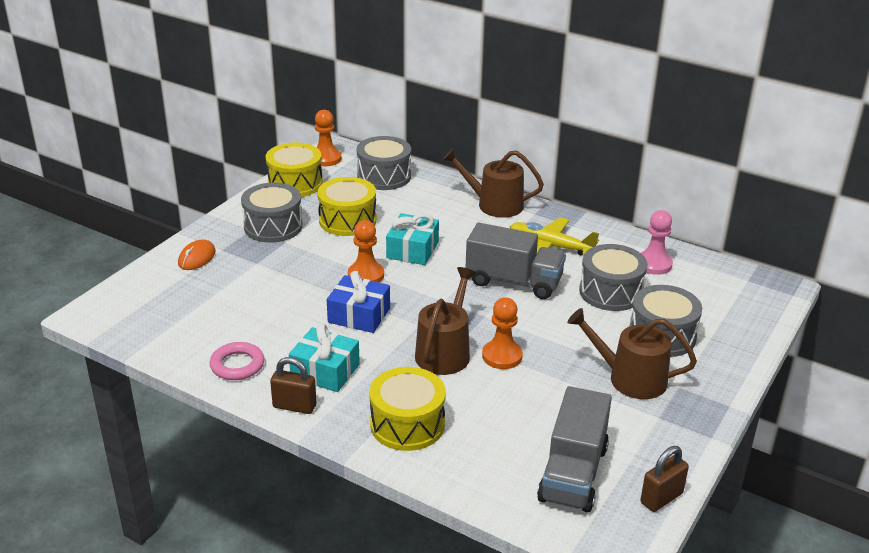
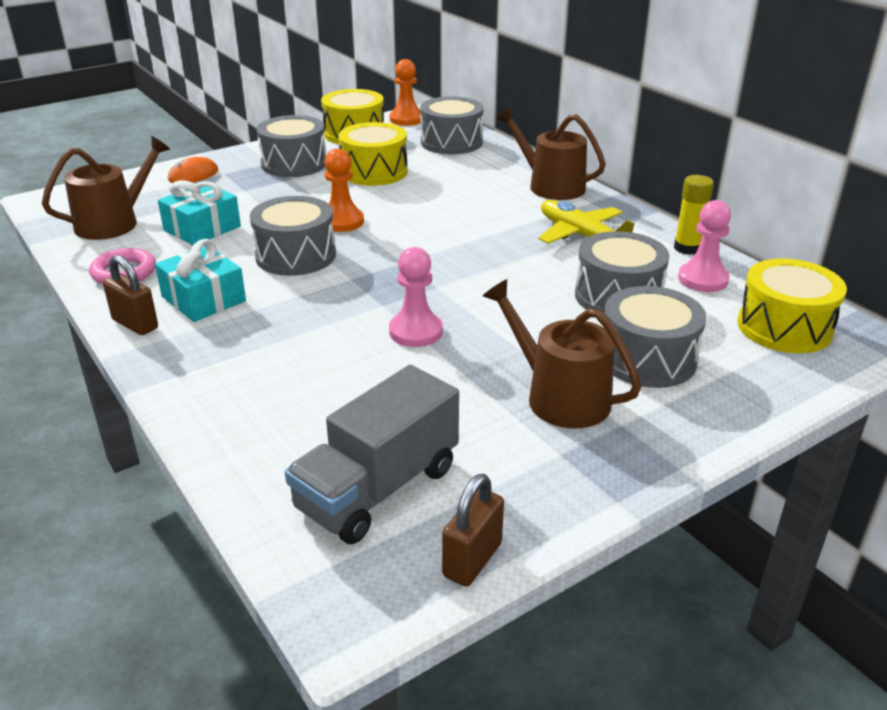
camera: 25 degrees right, 0 degrees up
blue gift [327,271,390,333] -> grey drum [250,196,336,276]
yellow drum [369,367,446,451] -> yellow drum moved to [737,258,847,353]
turquoise gift [386,213,439,265] -> turquoise gift moved to [158,180,241,245]
brown watering can [415,267,476,375] -> brown watering can moved to [42,136,170,240]
grey truck [465,223,566,299] -> none
orange pawn [482,297,523,369] -> pink pawn [389,247,443,347]
brown padlock [641,446,689,512] -> brown padlock turned 45 degrees counterclockwise [442,474,504,587]
none -> yellow glue stick [674,175,714,255]

